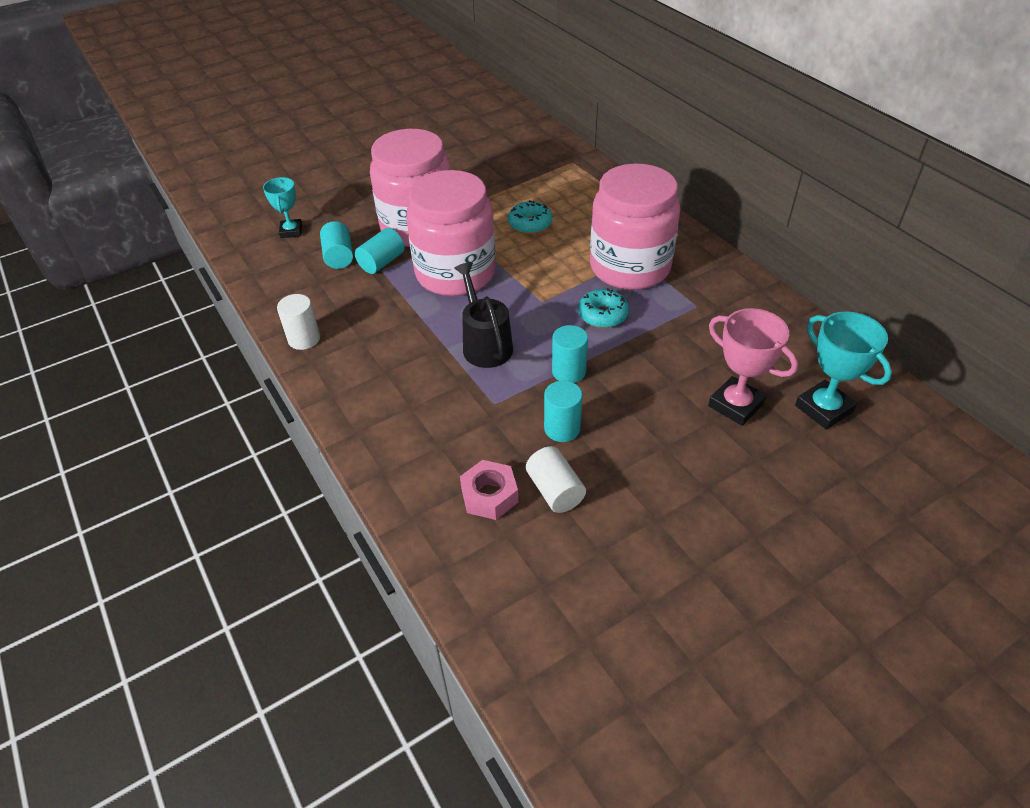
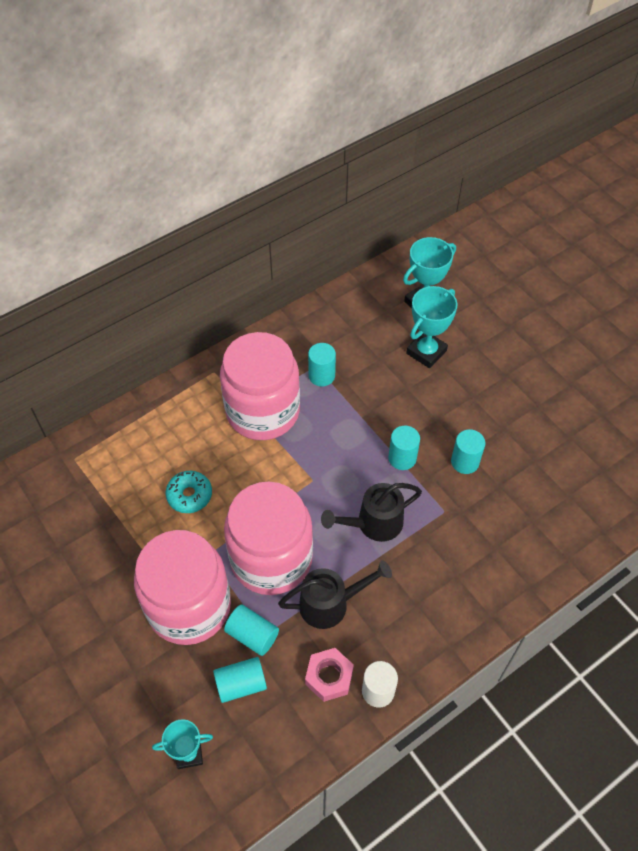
camera: 95 degrees left, 10 degrees up
pink nut [460,460,518,520] -> pink nut moved to [305,648,354,702]
white cylinder [526,446,586,513] -> none
turquoise donut [578,288,629,328] -> none
pink trophy [708,308,798,426] -> turquoise trophy [406,286,457,368]
none -> black watering can [278,560,392,629]
none -> turquoise cylinder [308,343,336,386]

